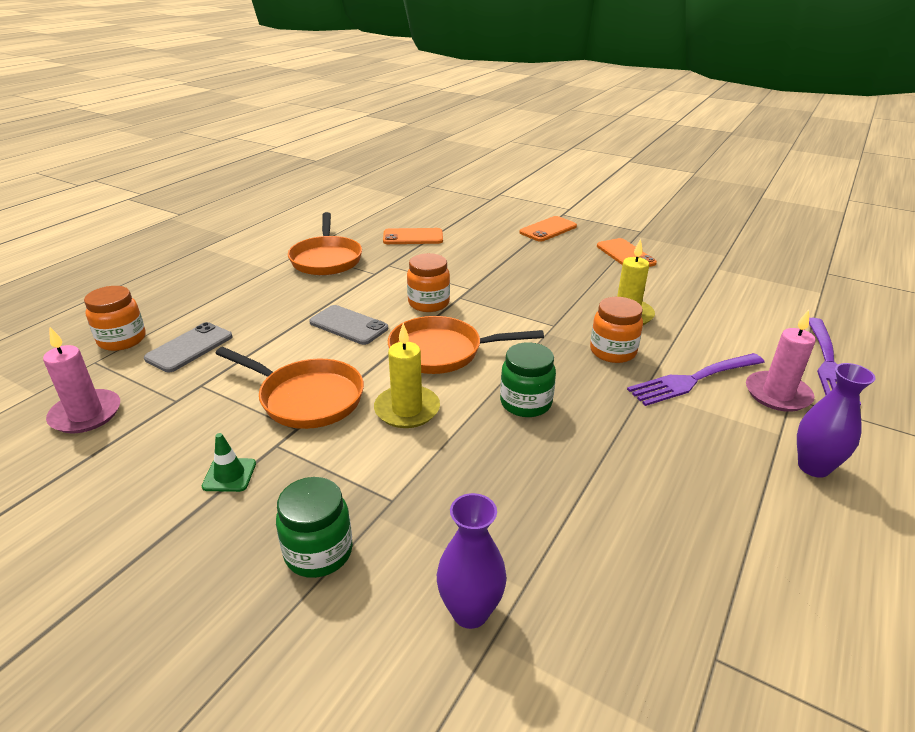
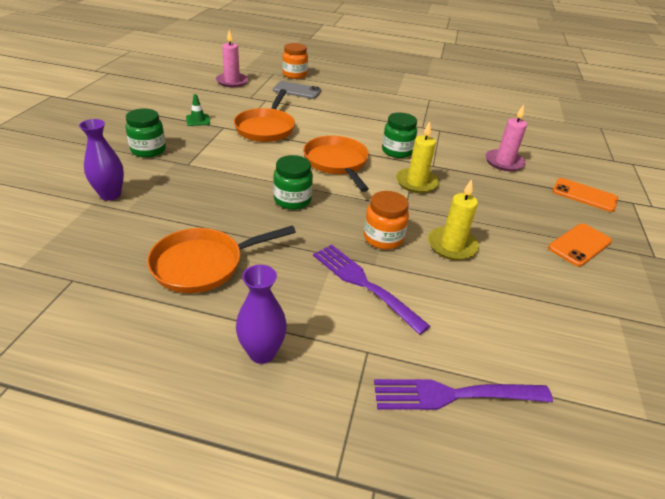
camera: 70 degrees right, 5 degrees up
orange pan [288,212,362,275] -> orange pan moved to [147,226,296,293]
grey phone [309,305,388,345] -> none
yellow candle [374,323,440,428] -> yellow candle moved to [396,121,439,193]
orange phone [383,228,443,244] -> none
orange jar [407,253,450,312] -> green jar [382,113,417,158]
pink candle [746,310,816,412] -> pink candle moved to [485,105,527,171]

